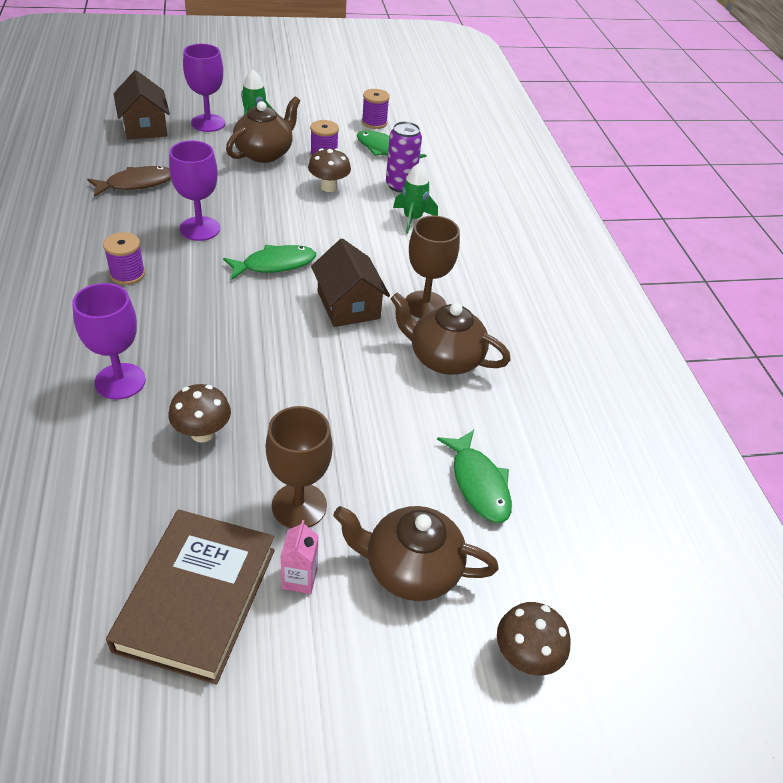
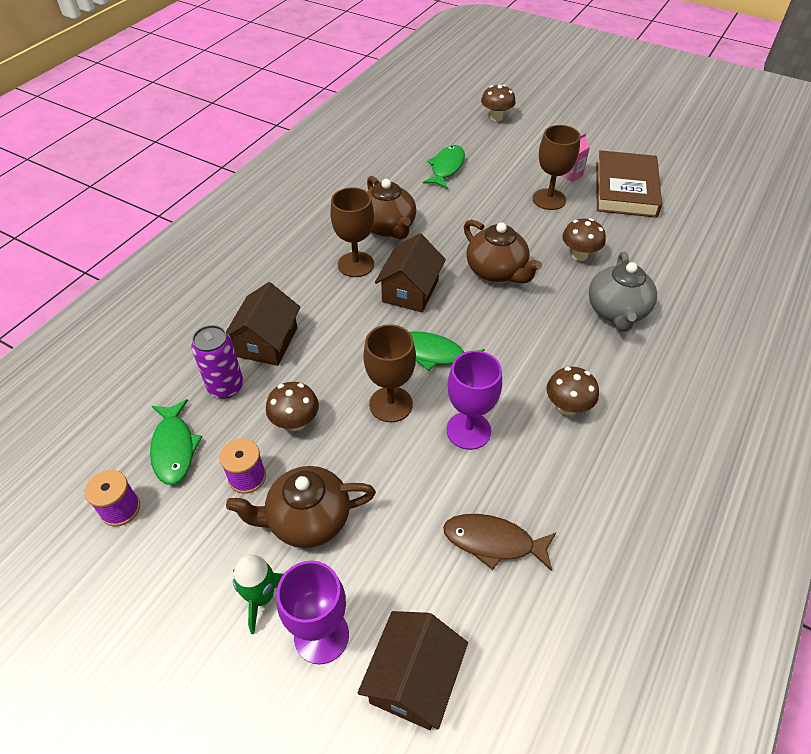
camera: 135 degrees left, 5 degrees up
purple goblet [72,283,146,400] -> grey teapot [589,252,657,332]
purple spool [103,232,145,285] -> brown mushroom [546,367,599,415]
brown book [106,509,275,685] -> brown book turned 45 degrees counterclockwise [596,150,662,218]
brown teapot [333,506,499,601] -> brown teapot moved to [464,220,542,283]
green rocket [393,163,438,234] -> brown house [226,282,301,366]
none -> brown goblet [363,324,416,422]

